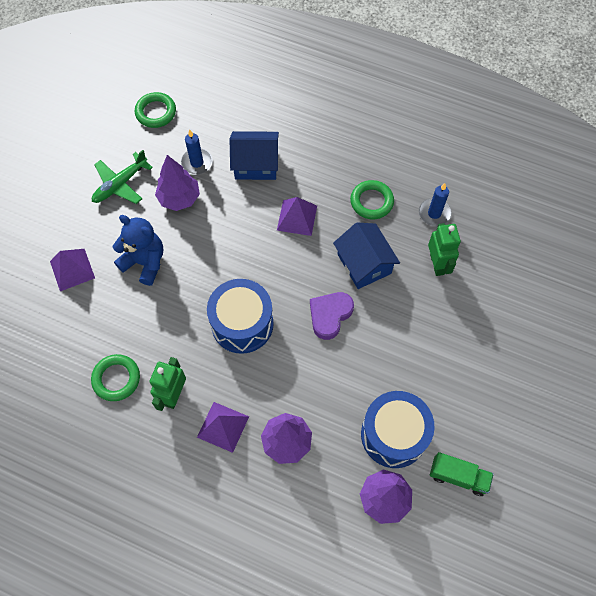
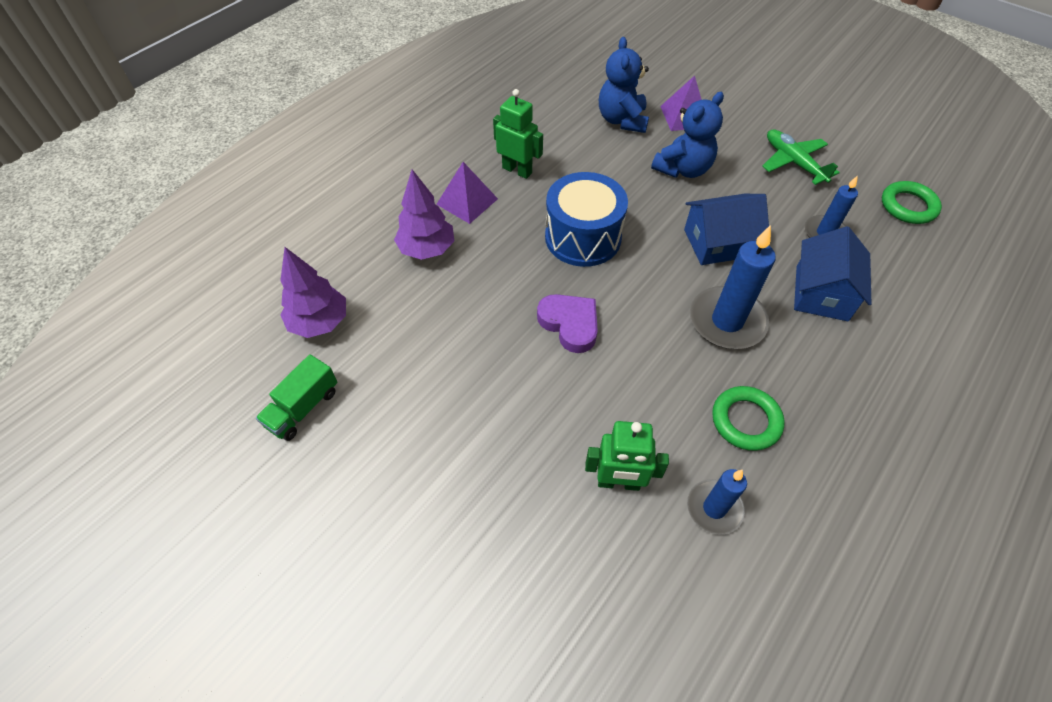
camera: 105 degrees right, 10 degrees down
green ring [91,354,140,401] -> none
purple tree [155,155,200,211] -> none
purple pyramid [277,197,317,236] -> blue candle [690,225,776,349]
blue house [333,223,400,289] -> blue house moved to [684,194,769,265]
blue drum [361,391,435,468] -> none
none -> blue teddy bear [599,37,649,133]

